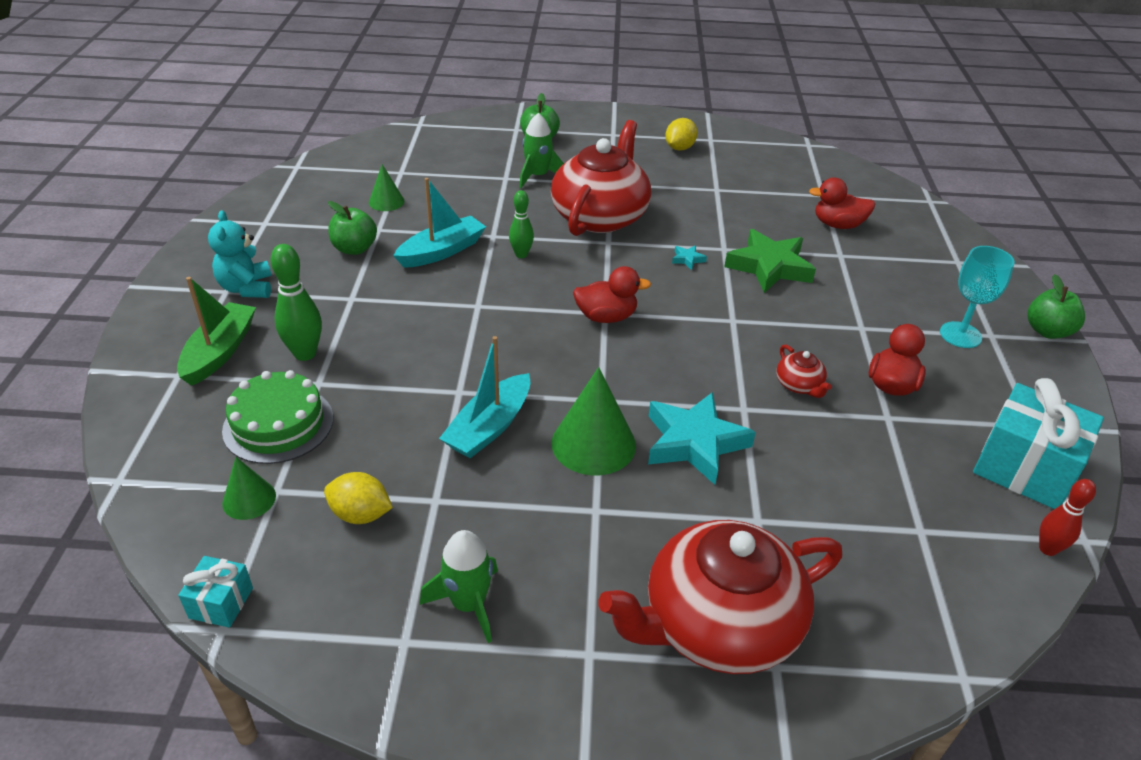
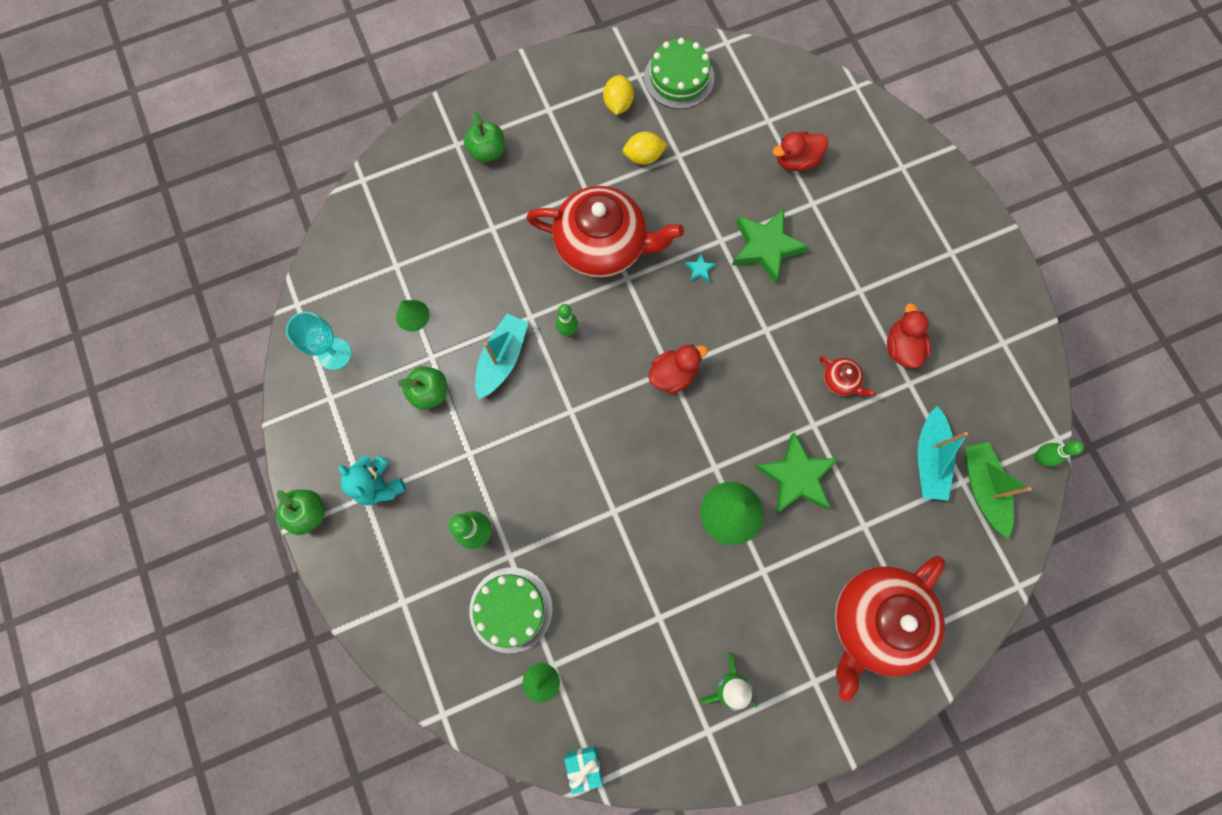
camera: 25 degrees left, 35 degrees up
green boat [177,277,256,386] -> green boat moved to [965,442,1032,539]
yellow lemon [324,472,393,524] -> yellow lemon moved to [623,132,667,165]
turquoise boat [439,336,530,458] -> turquoise boat moved to [918,406,968,501]
green rocket [519,113,564,188] -> none
red teapot [551,120,651,236] -> red teapot turned 105 degrees clockwise [526,186,684,278]
turquoise star [648,392,756,485] -> green star [755,432,839,513]
turquoise goblet [940,246,1015,348] -> turquoise goblet moved to [286,312,351,370]
turquoise gift [973,378,1104,509] -> none
green apple [1028,274,1085,339] -> green apple moved to [276,490,324,535]
red bowling pin [1039,479,1096,556] -> green bowling pin [1034,441,1084,466]
none -> green cake [644,38,714,109]

